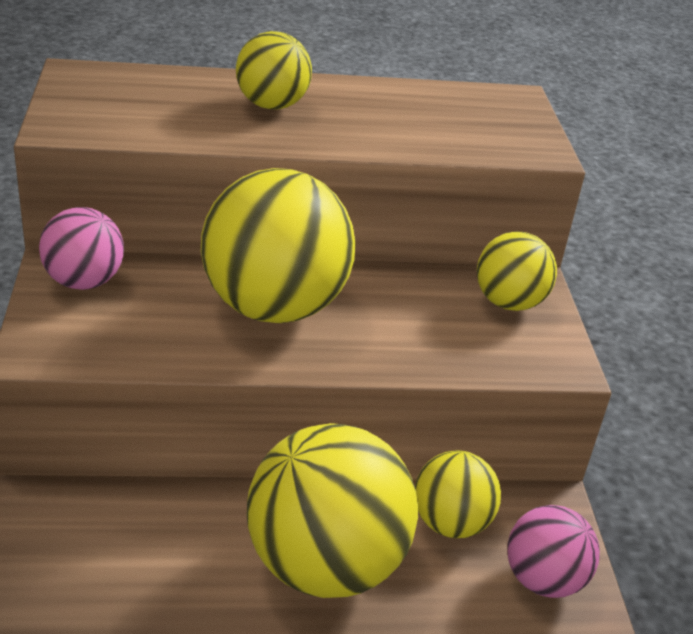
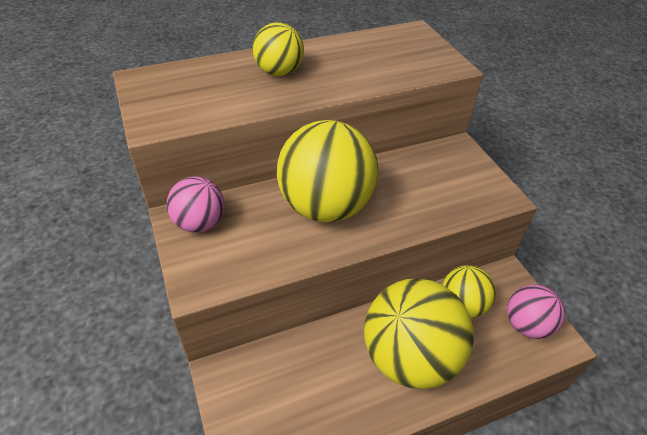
camera: 15 degrees left, 10 degrees up
yellow ball [477,231,557,311] -> none

